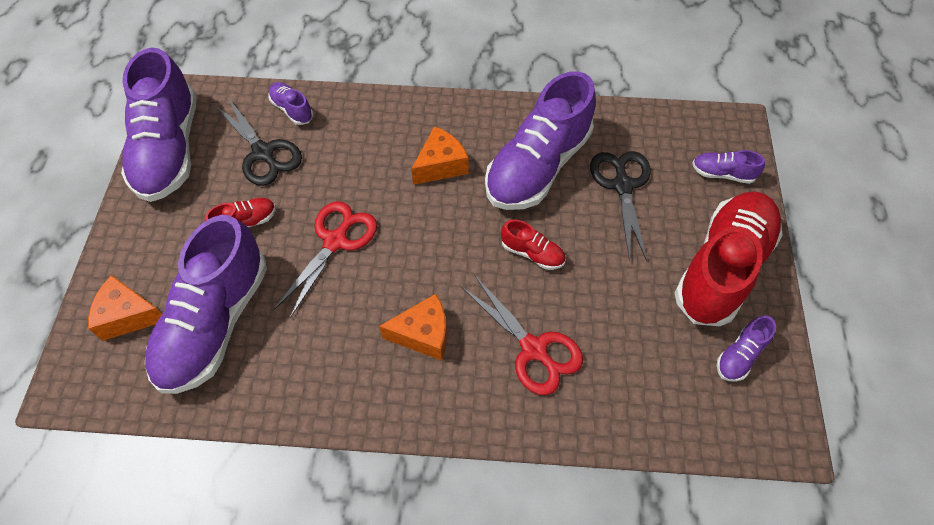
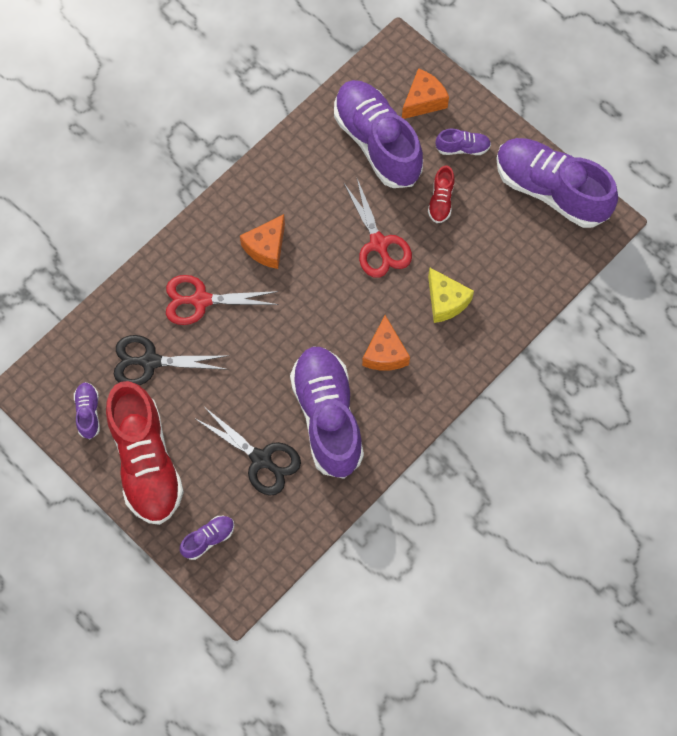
camera: 130 degrees right, 10 degrees up
black scissors [214,96,302,186] -> black scissors moved to [114,335,229,386]
purple shoe [268,82,313,125] -> purple shoe moved to [436,129,491,155]
red shoe [501,219,566,270] -> none
none -> yellow cheese [428,268,474,323]

